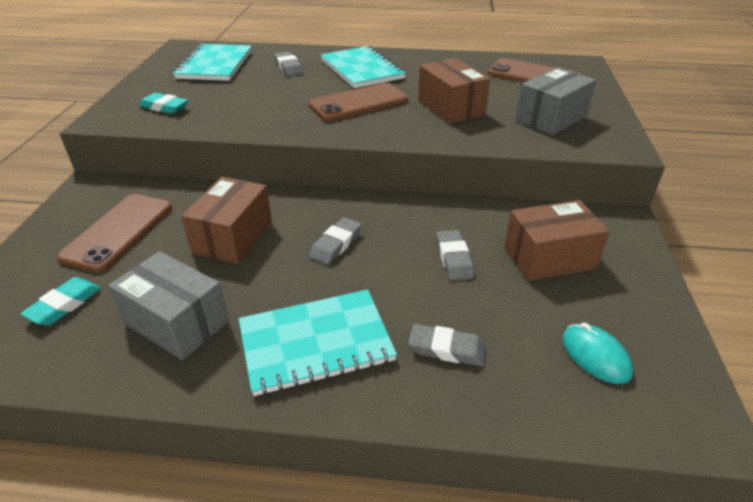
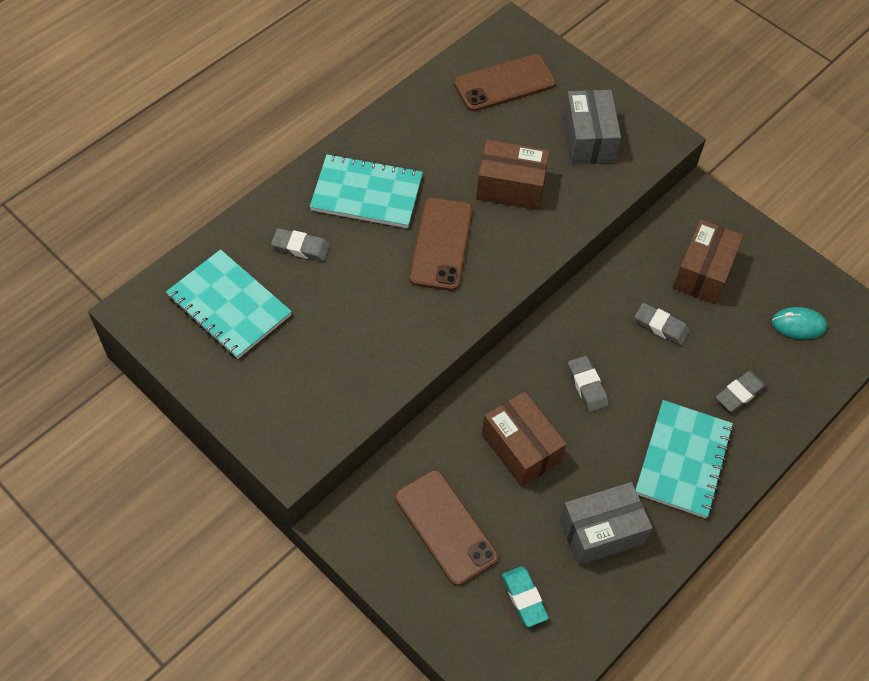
camera: 55 degrees left, 20 degrees up
turquoise eraser [139,93,188,114] -> none

